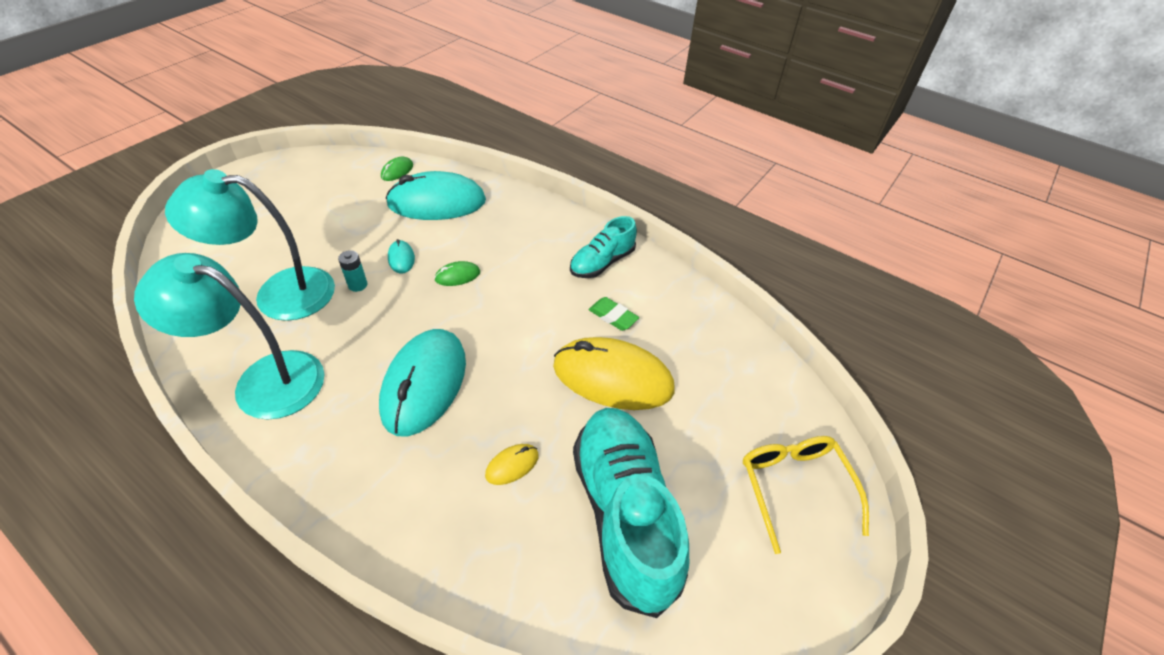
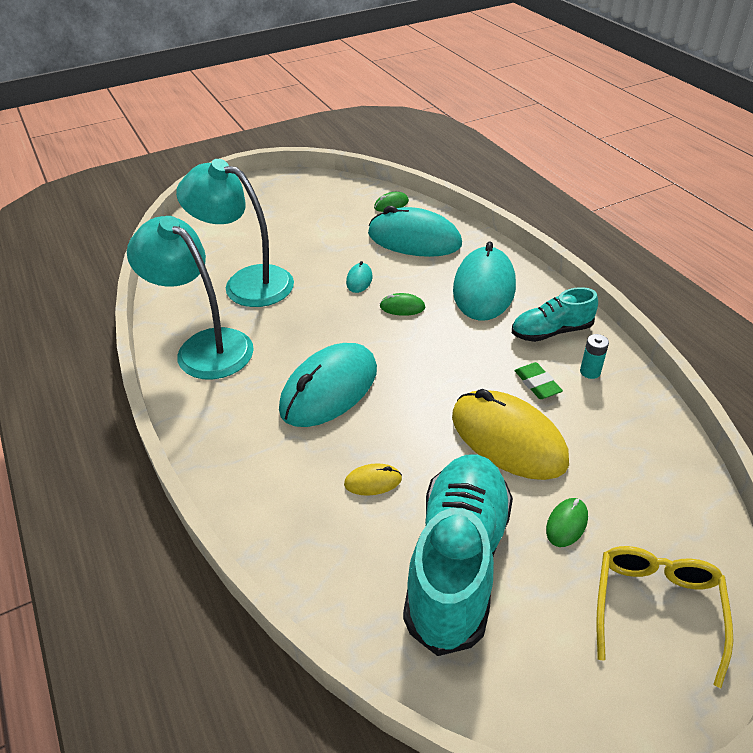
camera: 30 degrees right, 5 degrees down
turquoise battery [338,250,367,292] -> turquoise battery moved to [580,334,609,379]
none -> turquoise mouse [453,242,516,321]
none -> green mouse [546,498,588,547]

